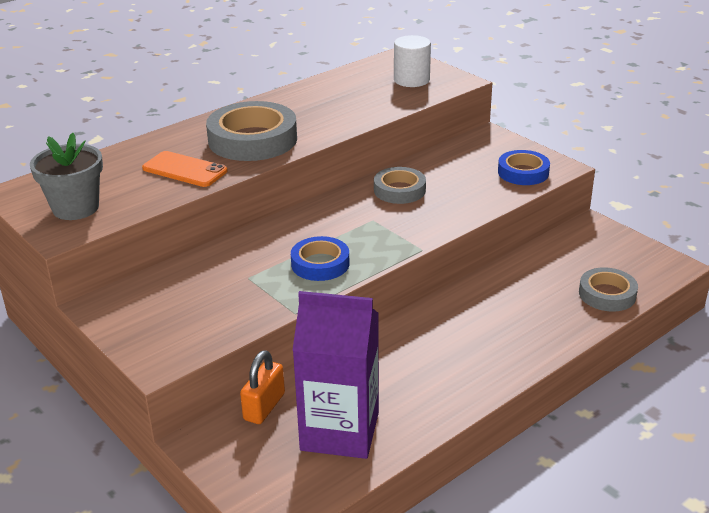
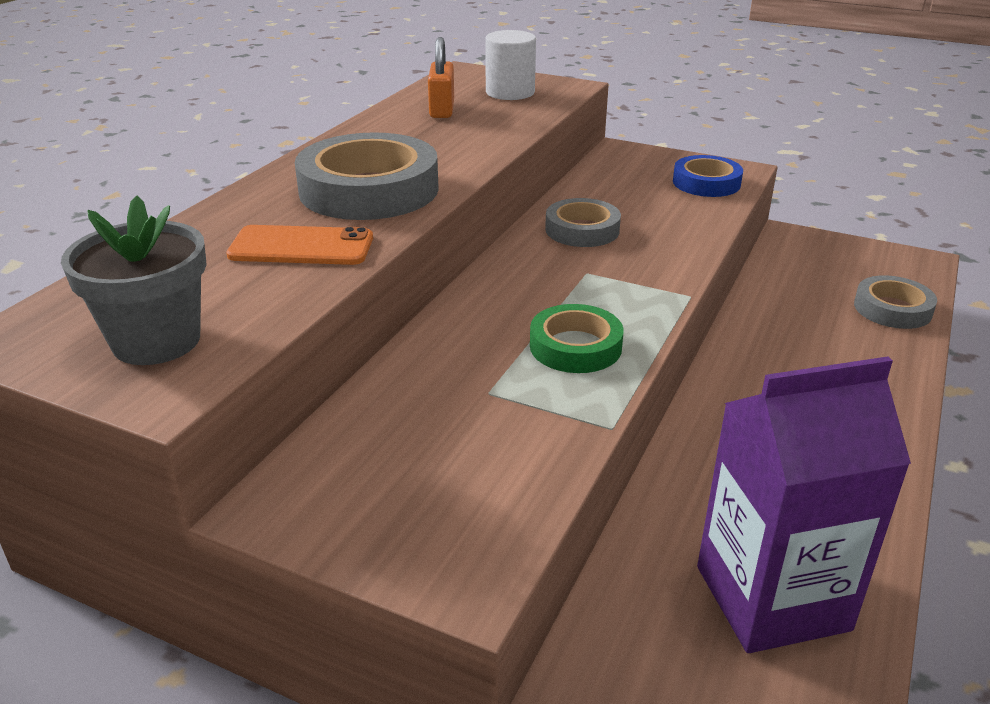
camera: 25 degrees left, 0 degrees up
orange padlock [240,350,285,424] -> orange padlock moved to [428,37,454,118]
blue tape [291,236,350,281] -> green tape [530,304,624,373]

